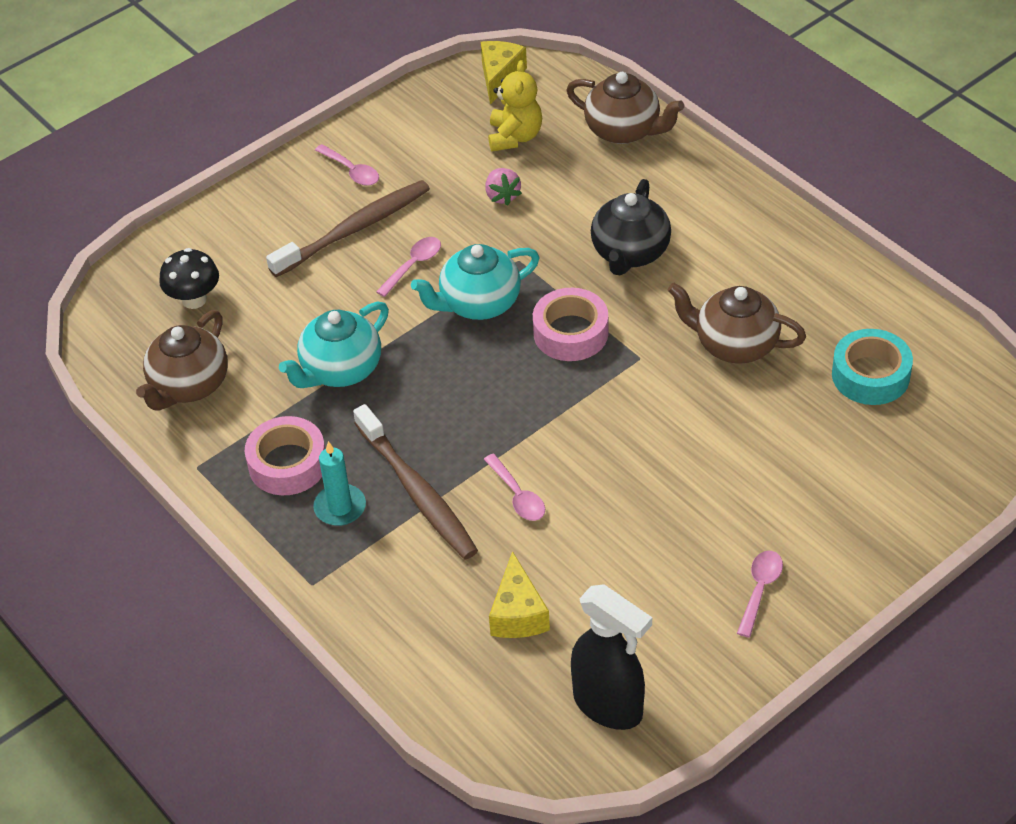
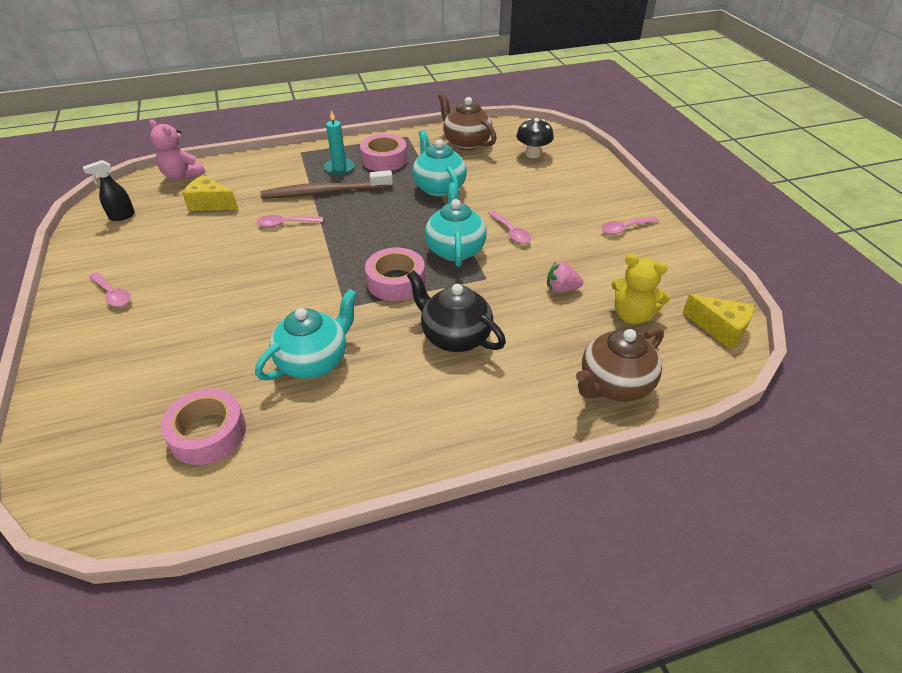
camera: 110 degrees right, 5 degrees down
brown toothbrush [266,180,430,277] -> none
black spray bottle [571,584,652,730] -> black spray bottle [83,160,135,221], size x0.54
brown teapot [668,283,806,364] -> turquoise teapot [255,289,357,380]
turquoise tape [832,329,913,405] -> pink tape [161,389,246,465]
none -> pink teddy bear [149,119,205,180]

